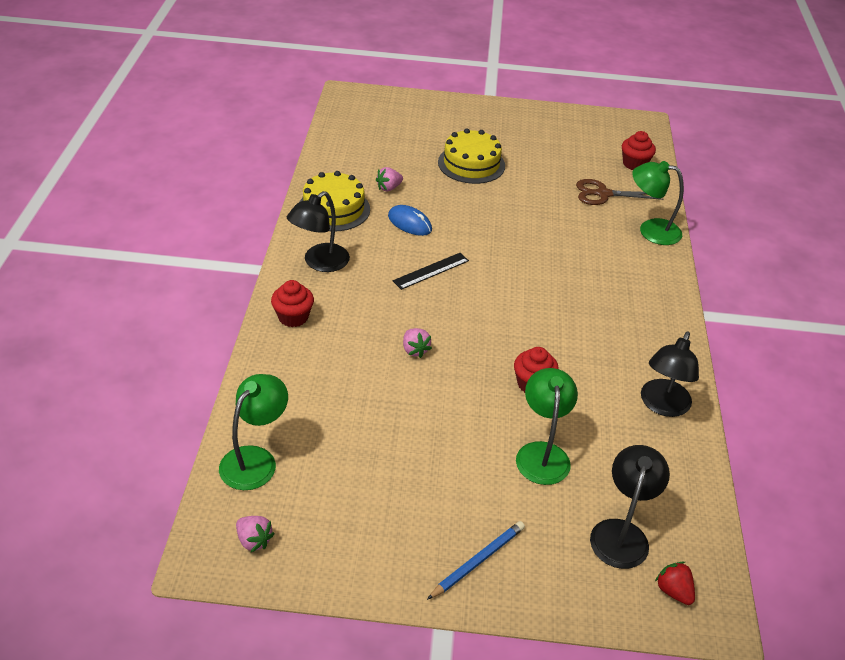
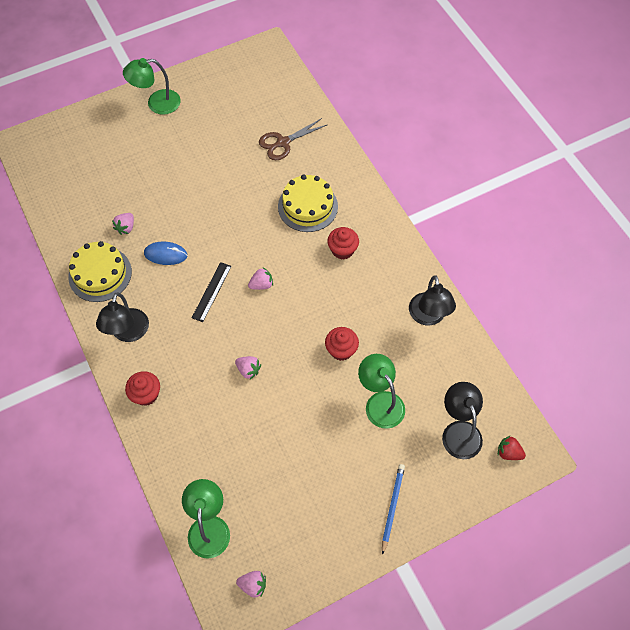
camera: 30 degrees left, 20 degrees up
yellow cake [438,128,505,184] -> yellow cake moved to [278,175,338,232]
red cupcake [622,131,656,170] -> red cupcake moved to [327,227,359,260]
green lamp [632,161,684,245] -> green lamp moved to [123,58,181,115]
none -> pink strawberry [248,267,273,290]

